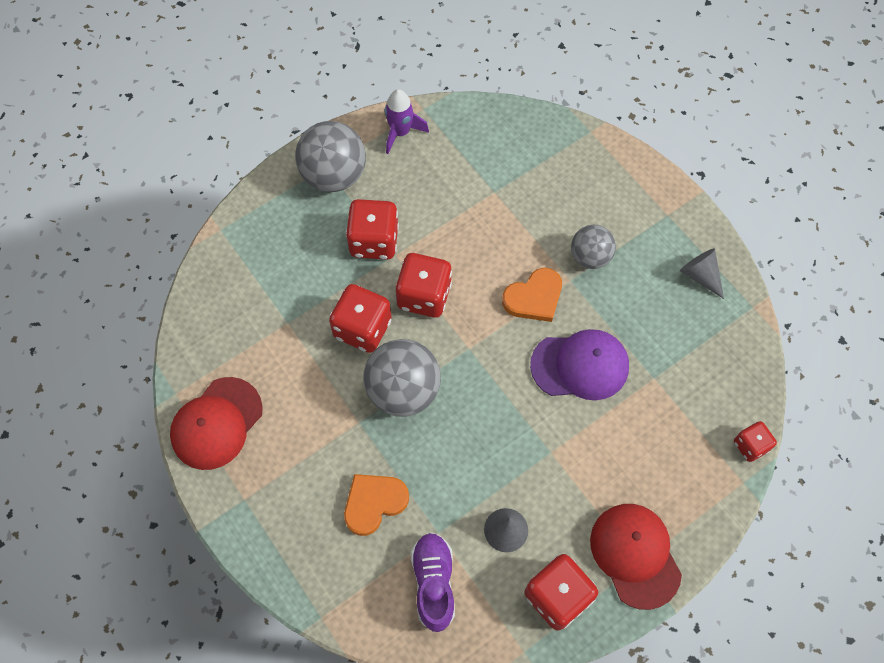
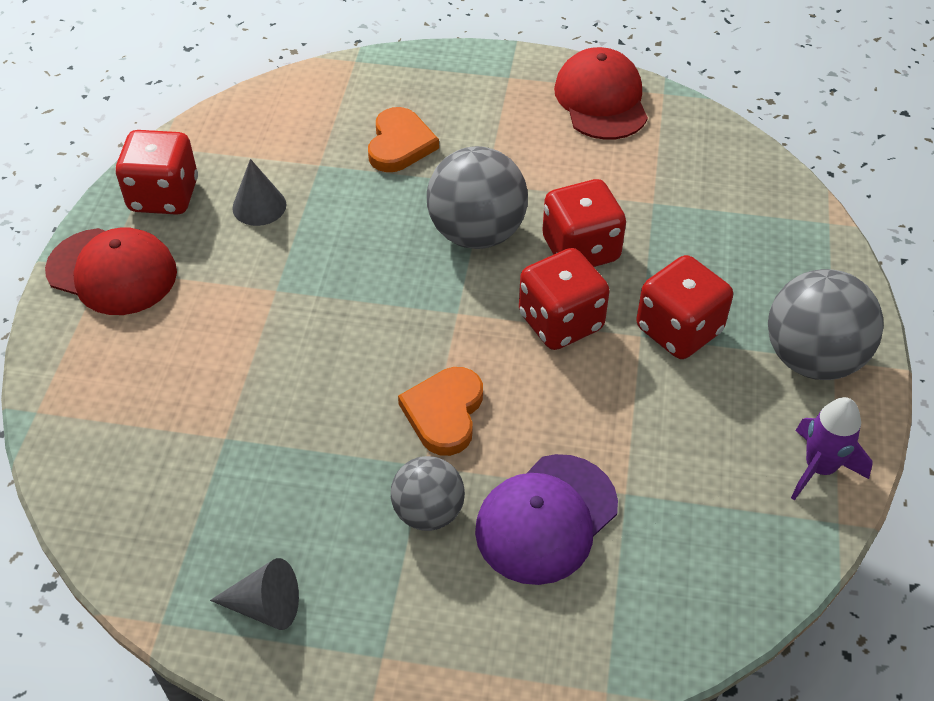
camera: 135 degrees right, 15 degrees down
purple shoe [411,533,455,632] -> none
purple cap [530,329,629,400] -> purple cap moved to [475,454,618,585]
red dice [734,421,777,462] -> none

